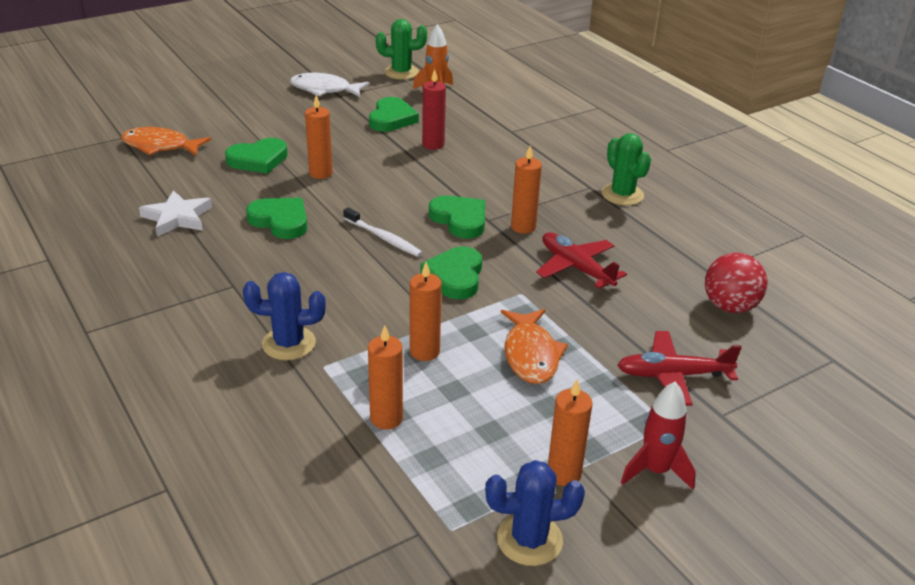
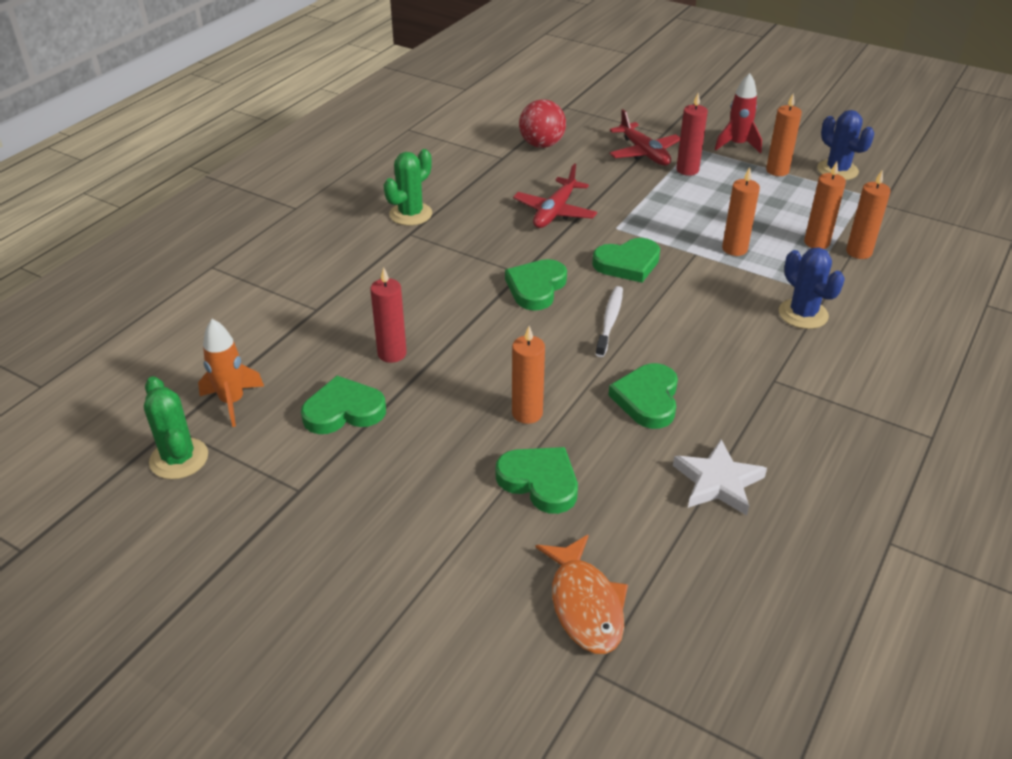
camera: 115 degrees left, 5 degrees up
white fish [290,73,369,97] -> none
orange fish [501,309,568,384] -> none
orange candle [511,145,542,234] -> orange candle moved to [846,171,891,259]
none -> red candle [676,93,708,176]

